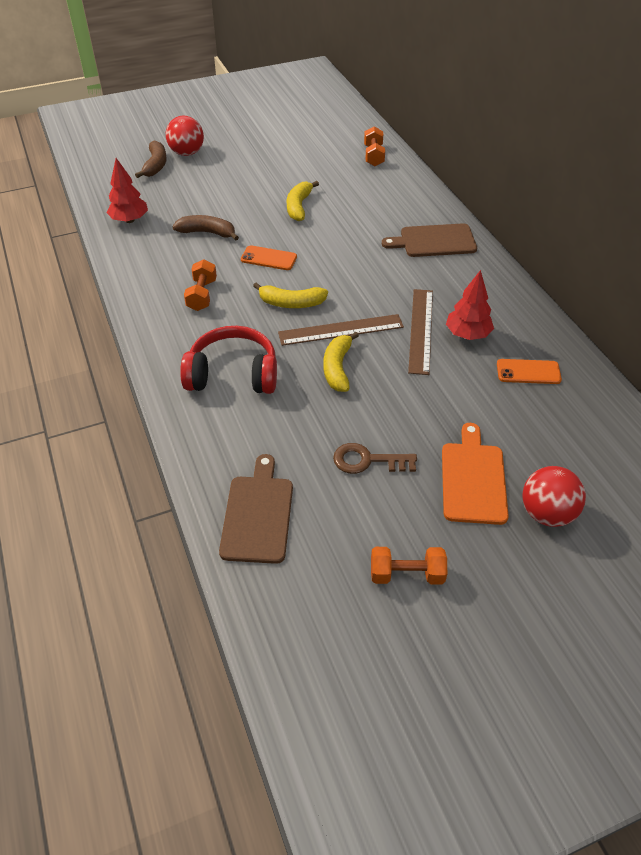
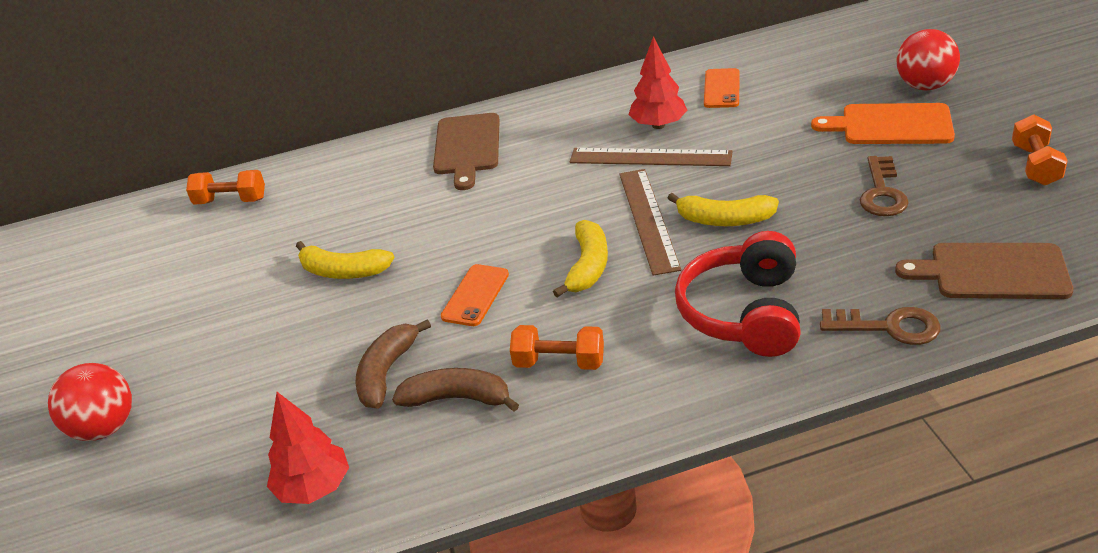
camera: 80 degrees left, 10 degrees down
brown banana [135,141,167,178] -> brown banana moved to [392,368,519,411]
none -> brown key [820,307,941,345]

